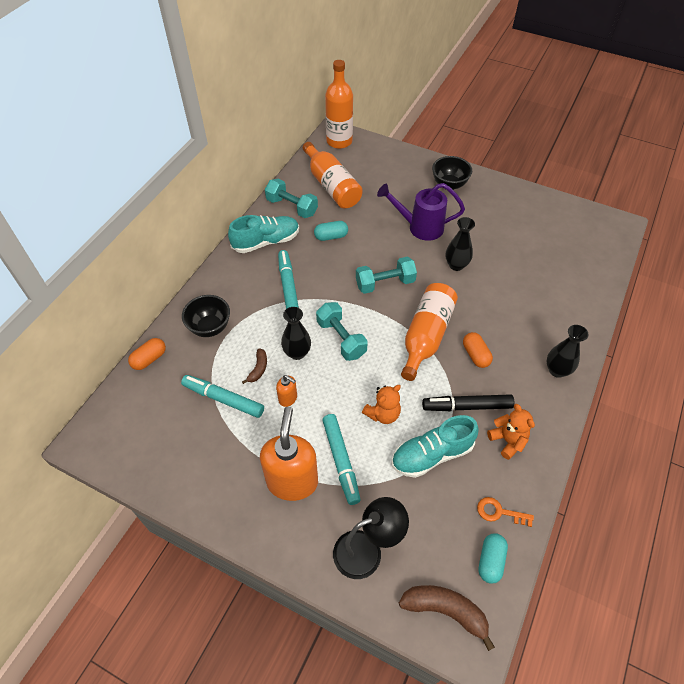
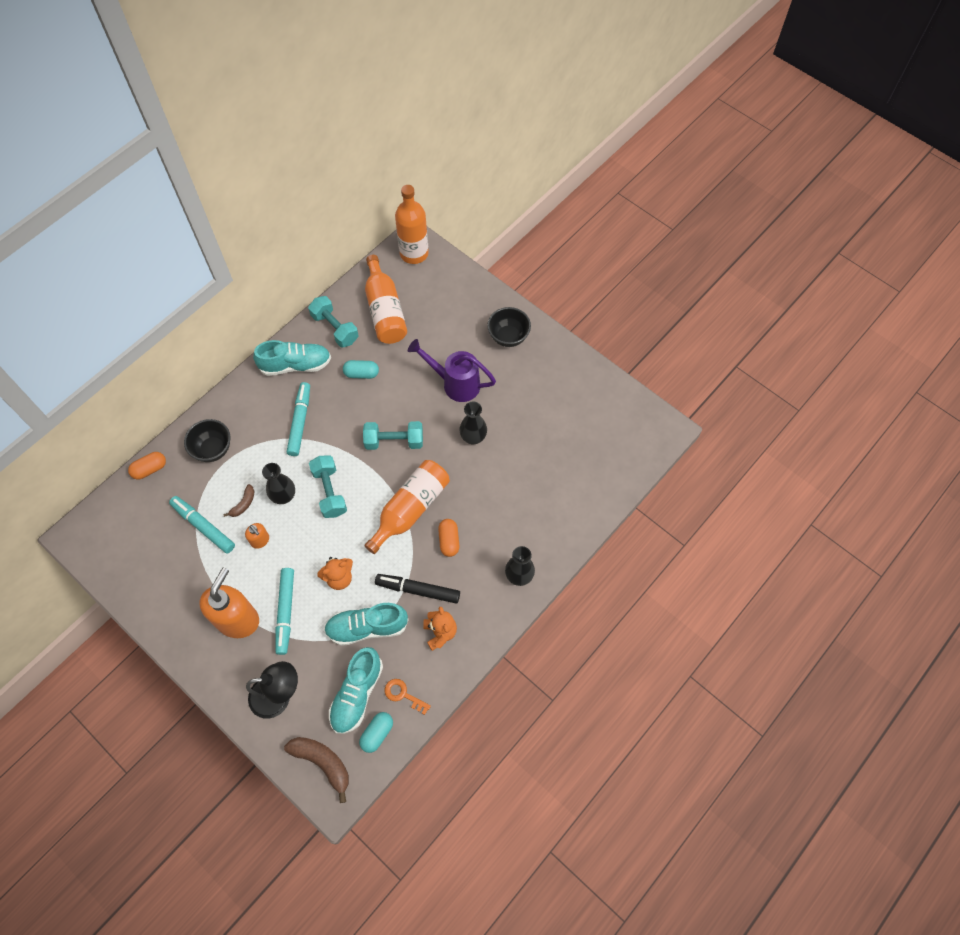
camera: 15 degrees right, 10 degrees up
none -> turquoise shoe [329,647,383,734]

